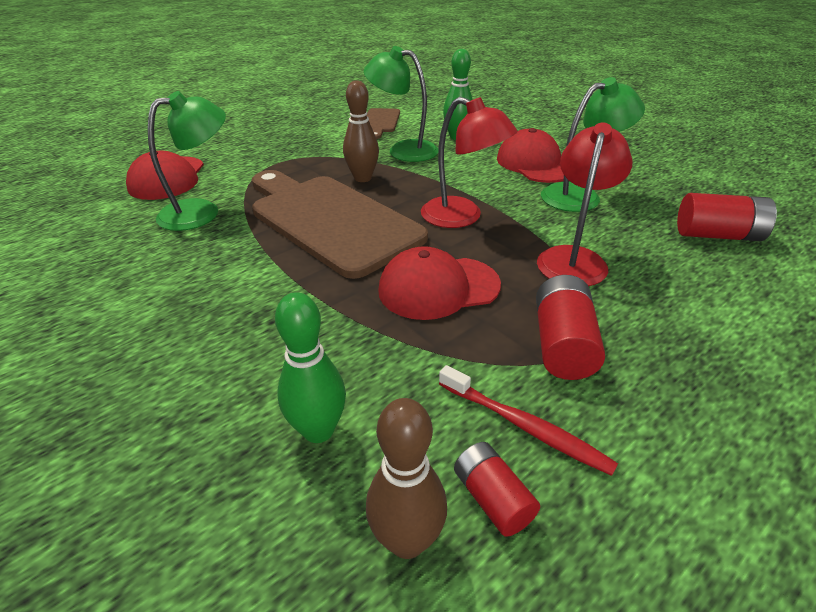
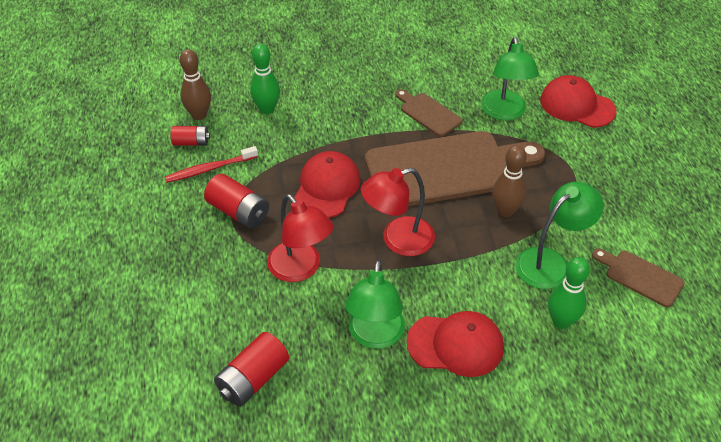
camera: 120 degrees right, 10 degrees up
none -> brown cutting board [395,89,463,137]

